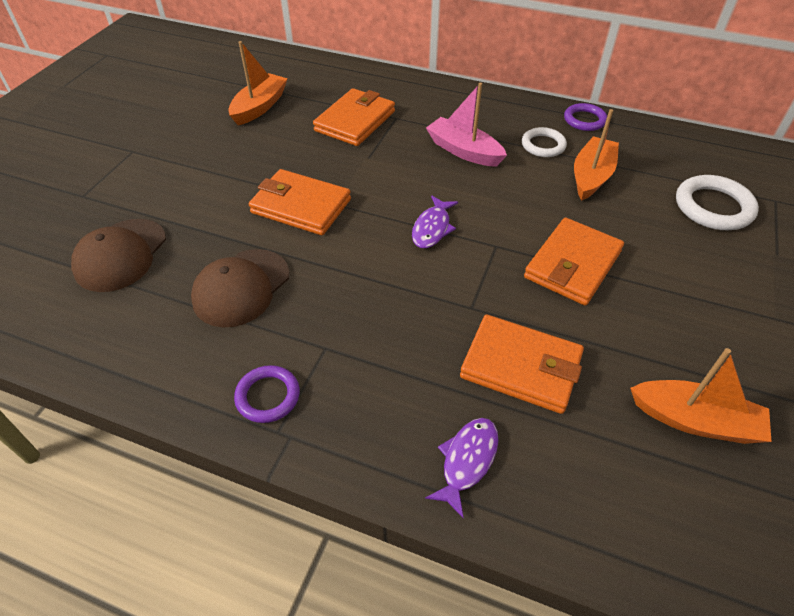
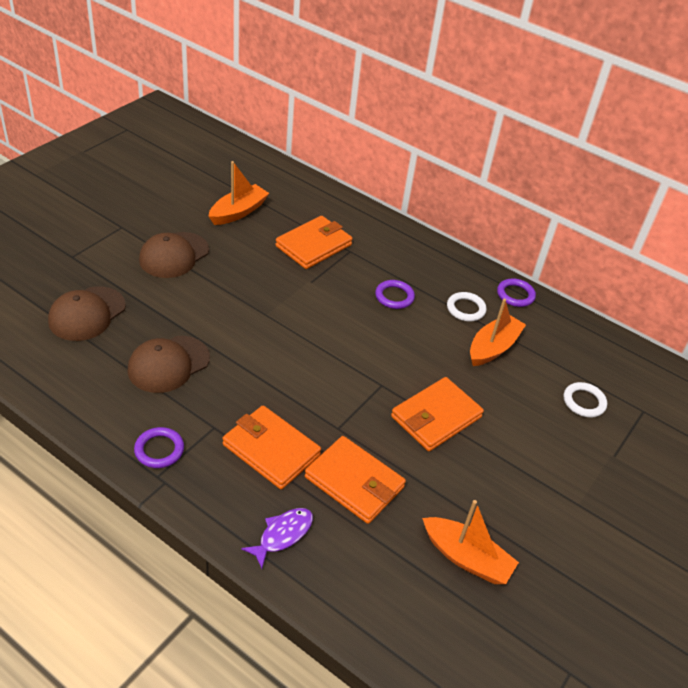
camera: 10 degrees right, 5 degrees down
orange wallet [249,169,351,235] -> orange wallet moved to [223,405,321,489]
purple fish [412,195,458,248] -> none
pink boat [426,83,507,167] -> purple ring [375,280,415,309]
white ring [676,175,759,230] -> white ring [564,382,607,417], size x0.64
none -> brown cap [139,232,209,278]

